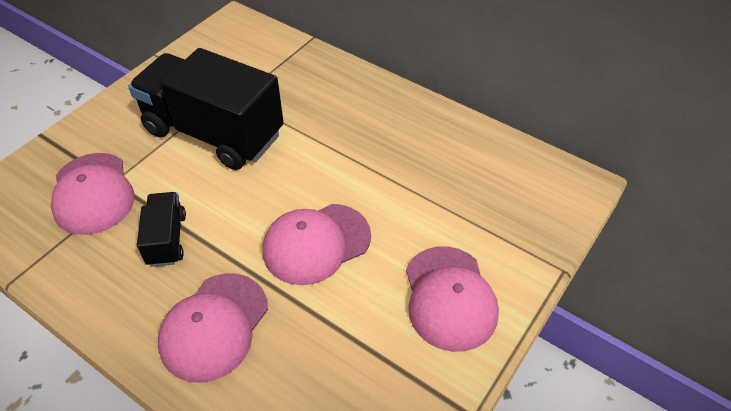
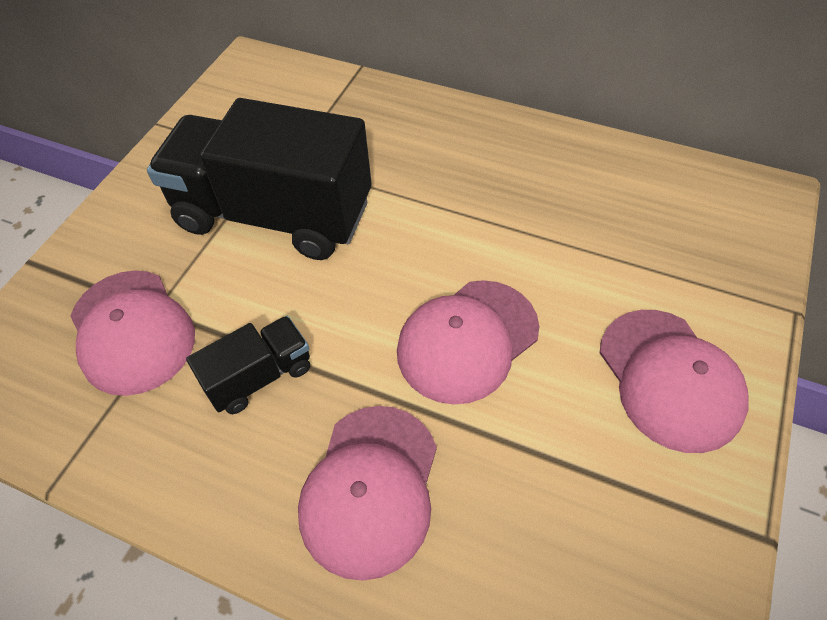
camera: 10 degrees left, 5 degrees up
black truck [137,192,186,267] -> black truck turned 75 degrees clockwise [186,316,310,414]

